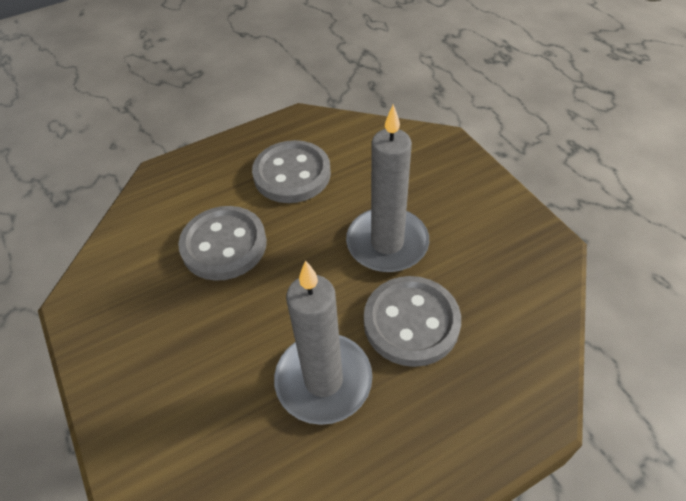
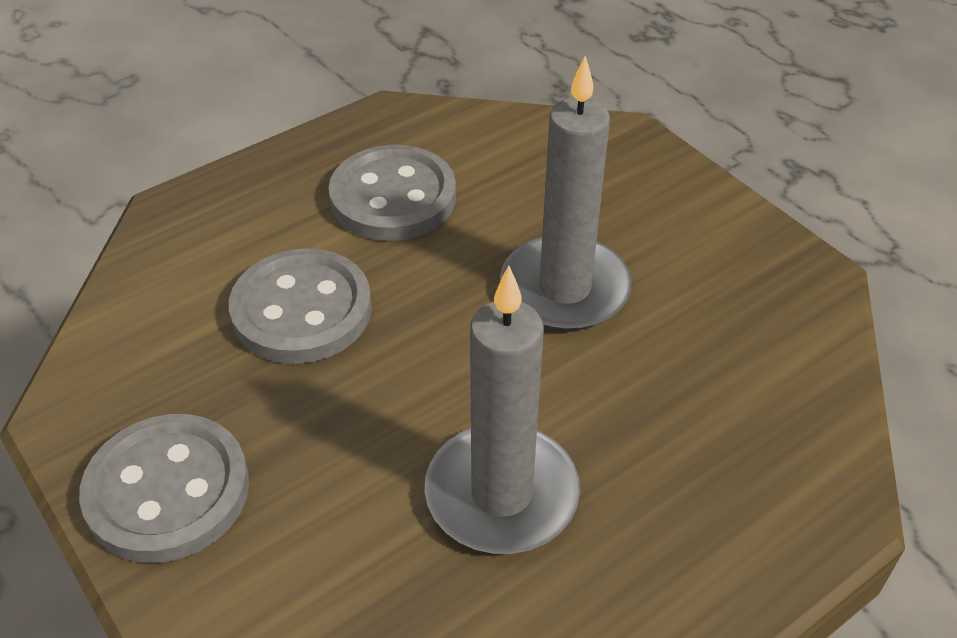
camera: 10 degrees left, 5 degrees down
grey button [364,276,461,367] -> grey button moved to [79,414,249,563]

